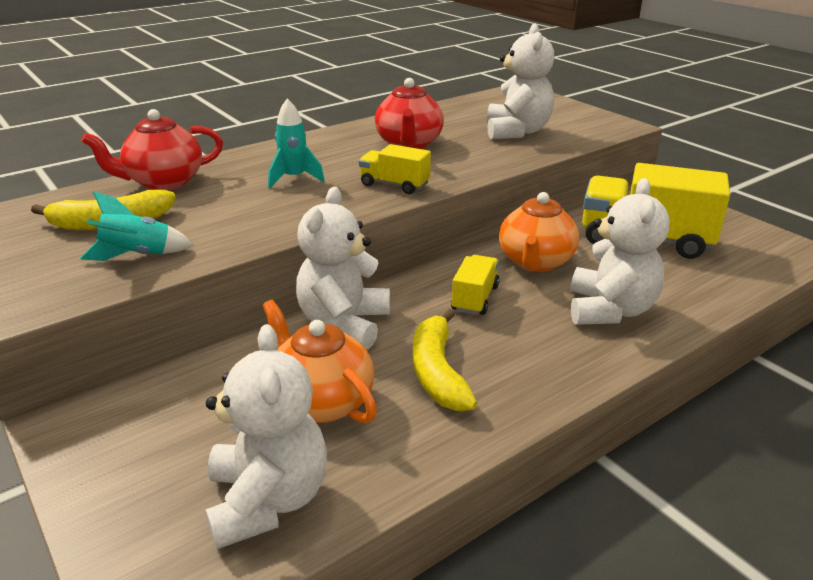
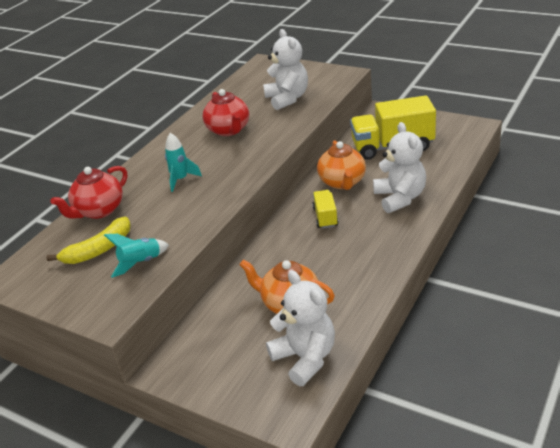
camera: 20 degrees left, 5 degrees up
white teddy bear [296,187,390,350] -> none
yellow truck [359,144,431,194] -> none
yellow banana [413,309,477,412] -> none

